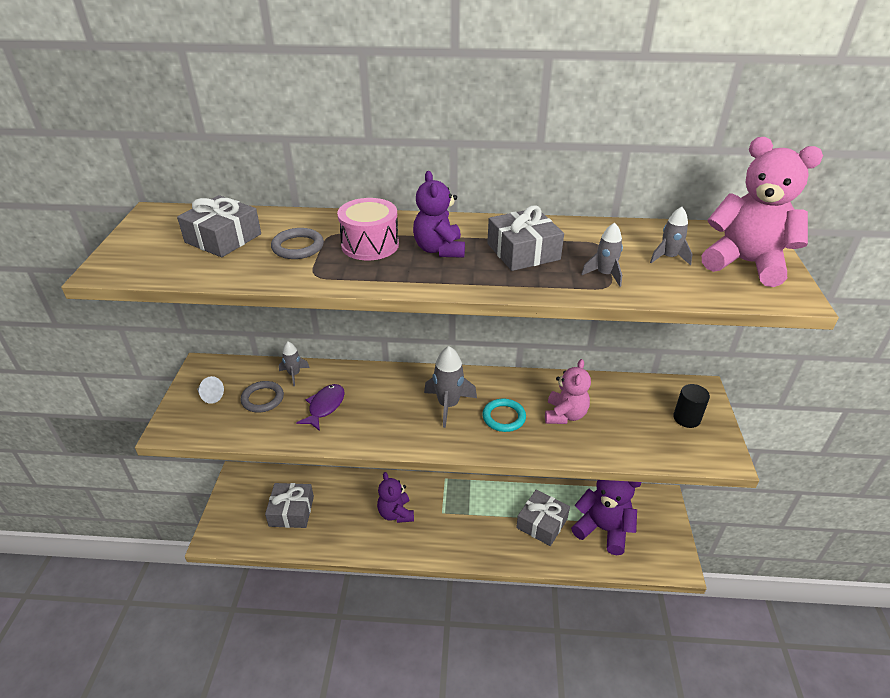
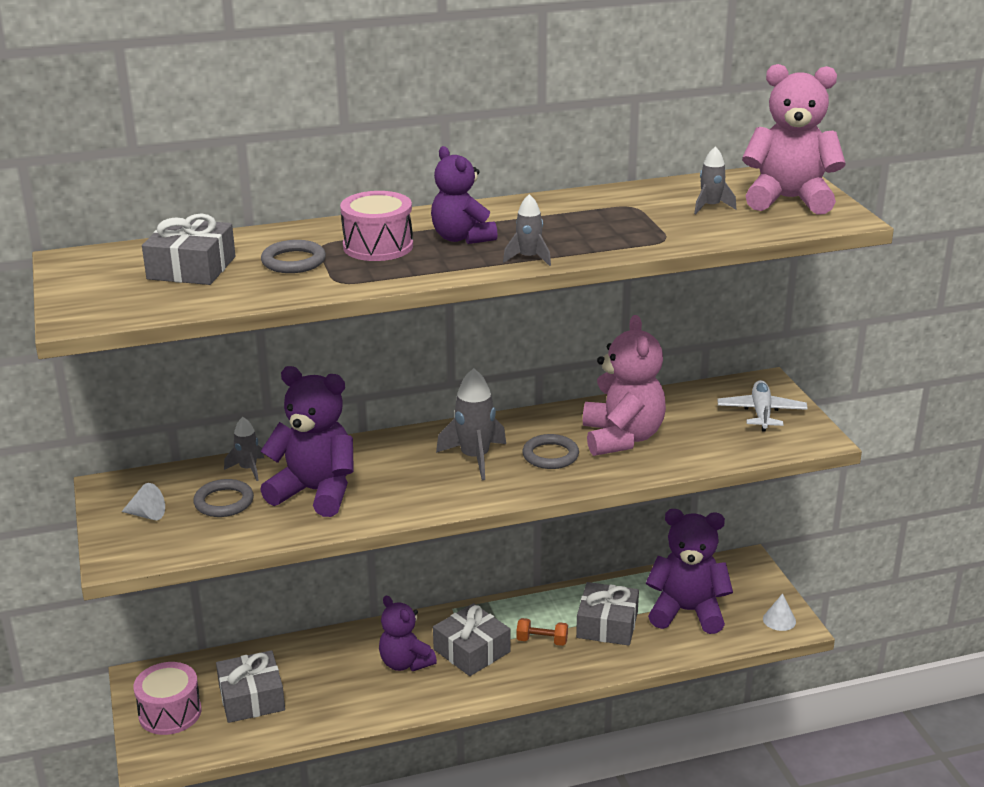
camera: 20 degrees left, 10 degrees down
purple fish [296,384,344,431] -> purple teddy bear [260,366,354,517]
turquoise ring [482,399,526,432] -> grey ring [523,434,579,469]
grey gift [487,205,564,271] -> grey gift moved to [433,603,510,676]
pink teddy bear [545,359,591,424] -> pink teddy bear [583,315,666,456], size x1.51
grey rocket [581,223,623,287] -> grey rocket moved to [503,194,551,266]
black cylinder [673,384,710,428] -> white plane [718,380,808,432]
none -> pink drum [133,662,201,735]
none -> orange dumbbell [516,618,568,646]
none -> white cone [763,593,796,631]

